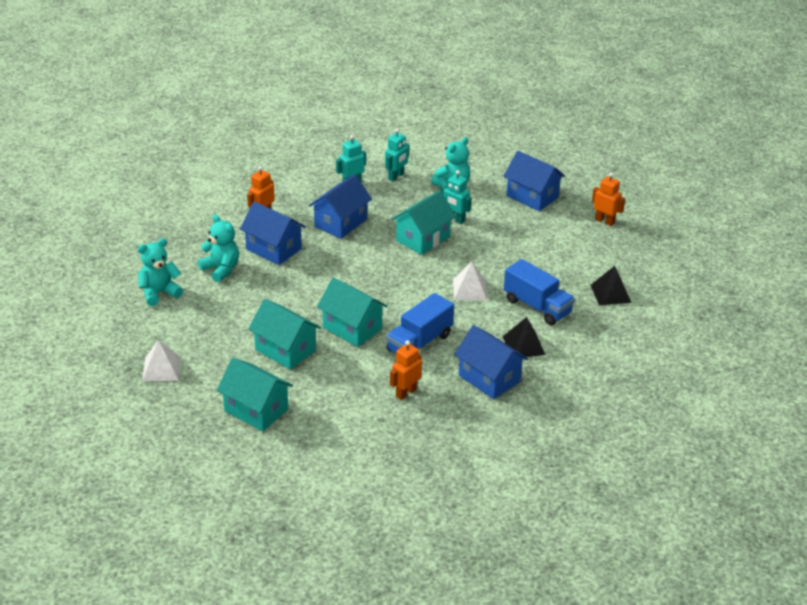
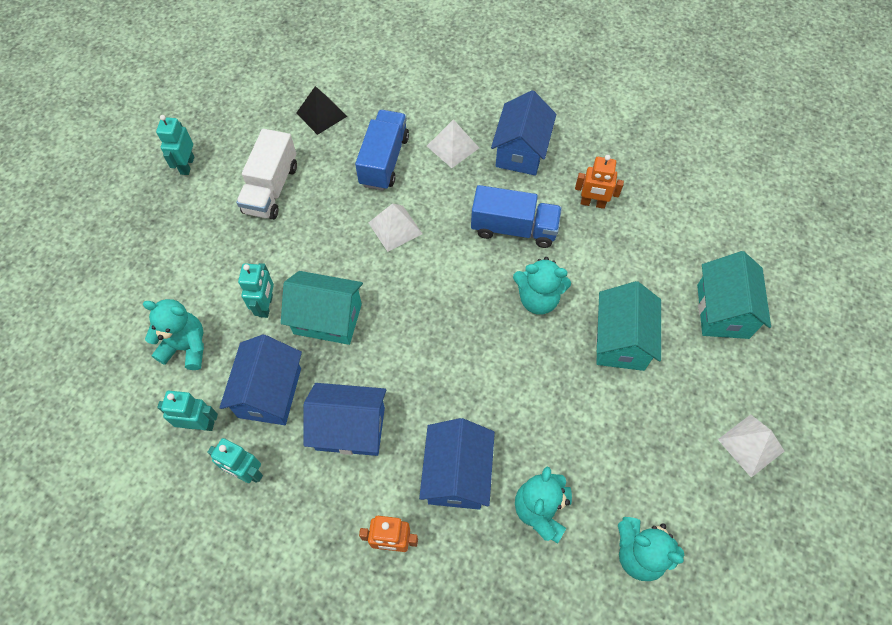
camera: 120 degrees left, 25 degrees up
turquoise house [317,278,388,347] -> turquoise teddy bear [513,257,571,315]
blue house [503,151,565,211] -> blue house moved to [220,334,302,425]
black pyramid [503,317,545,357] -> white pyramid [427,119,479,168]
orange robot [592,172,625,226] -> turquoise robot [156,115,194,175]
none -> white truck [236,129,297,220]

